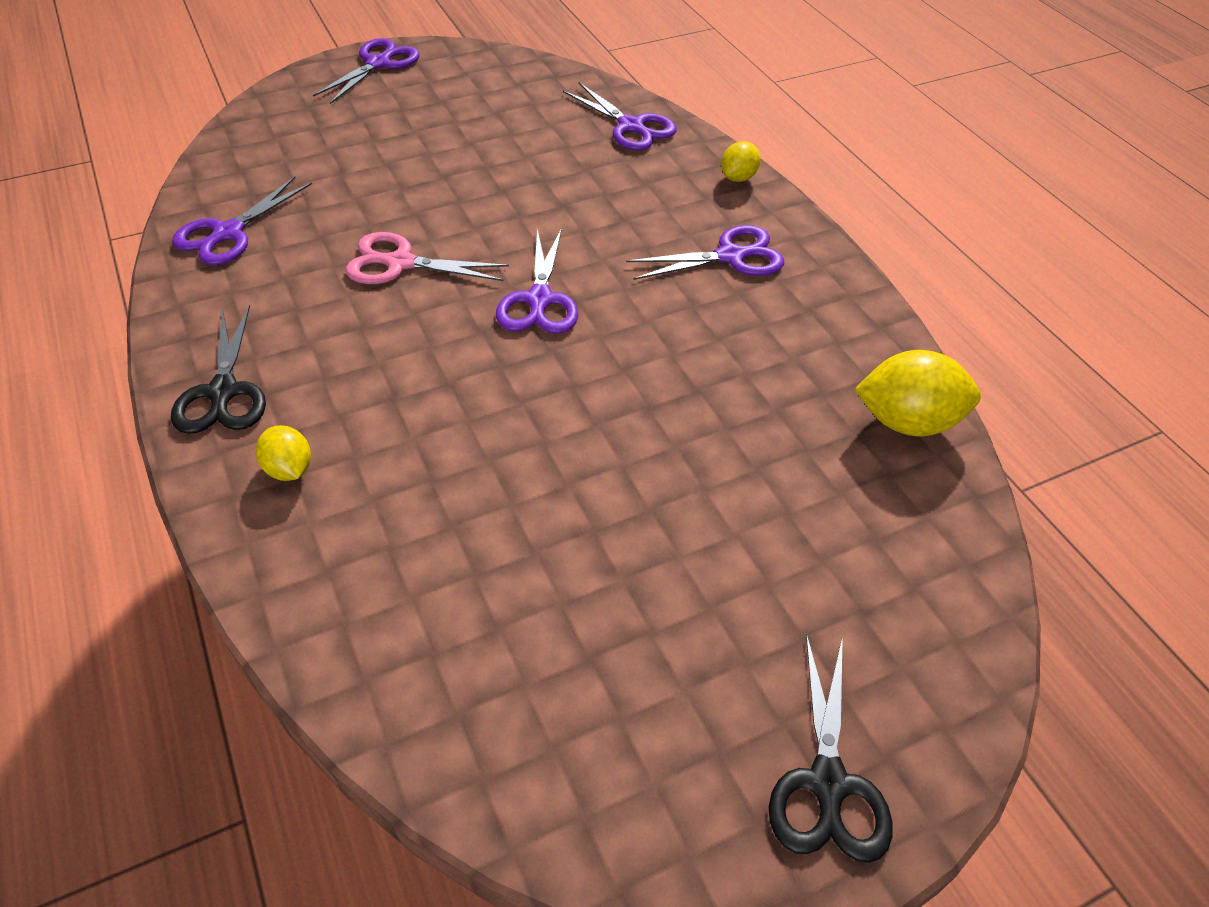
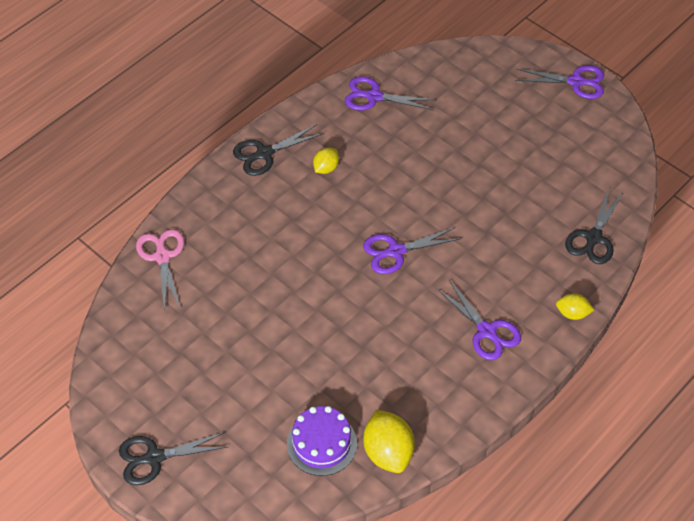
camera: 70 degrees right, 5 degrees up
yellow lemon [256,425,311,481] -> yellow lemon moved to [313,147,339,174]
pink scissors [346,232,509,284] -> pink scissors moved to [136,229,184,312]
purple scissors [563,82,677,151] -> black scissors [565,188,623,264]
none -> purple cake [287,406,357,476]

